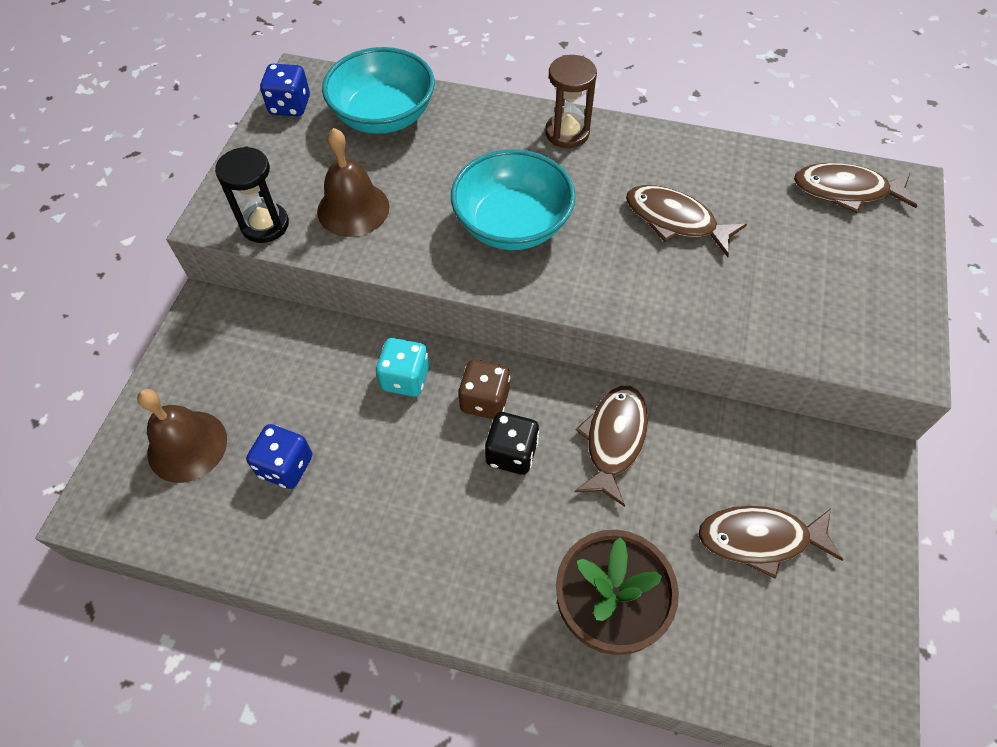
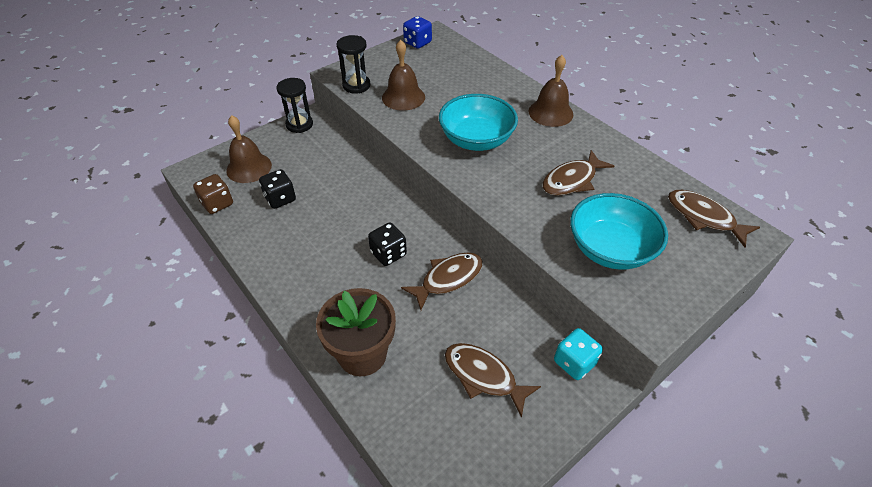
camera: 35 degrees right, 10 degrees down
blue dice [246,424,312,489] -> black dice [259,169,296,209]
turquoise bowl [322,47,435,134] -> turquoise bowl moved to [570,193,668,270]
turquoise dice [376,338,429,397] -> turquoise dice moved to [554,328,603,380]
brown dice [458,359,510,419] -> brown dice moved to [193,174,233,214]
brown hourglass [545,55,597,148] -> brown bell [529,55,574,127]
brown fish [626,185,747,257] -> brown fish turned 105 degrees counterclockwise [542,150,614,196]
none -> black hourglass [276,78,313,133]

